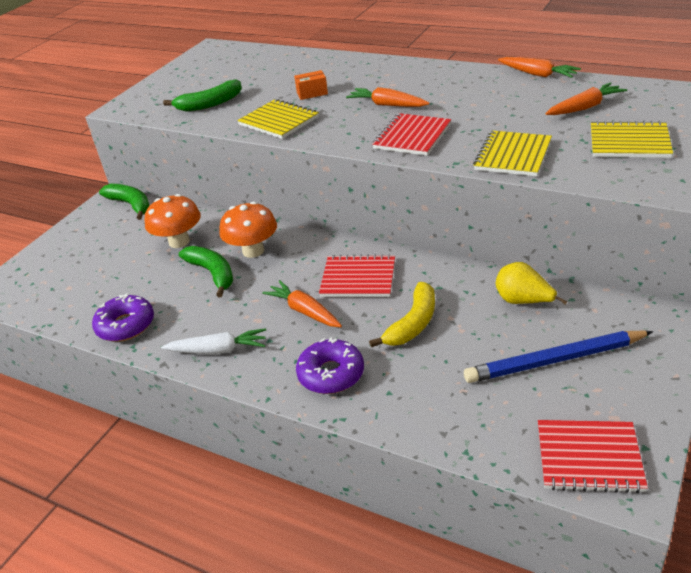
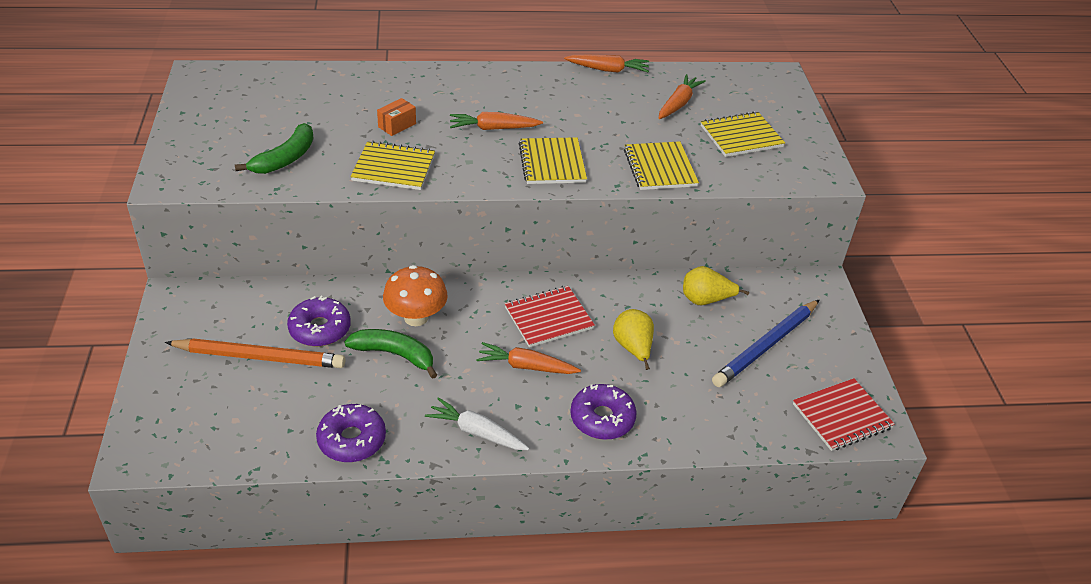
camera: 40 degrees left, 5 degrees up
green banana [99,184,150,220] -> none
orange mushroom [145,194,201,248] -> purple donut [287,296,351,347]
white carrot [161,328,266,354] -> white carrot turned 120 degrees counterclockwise [425,397,529,450]
yellow banana [369,282,435,347] -> yellow pear [613,309,654,370]
red notebook [372,113,451,156] -> yellow notebook [519,137,587,184]
none -> orange pencil [165,338,345,368]

